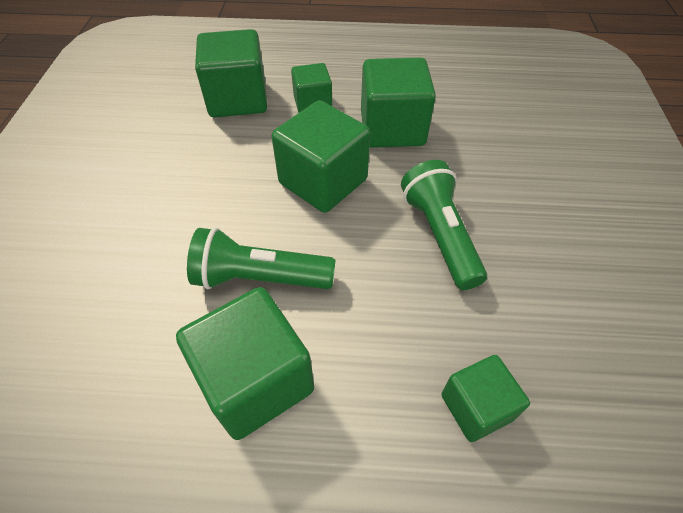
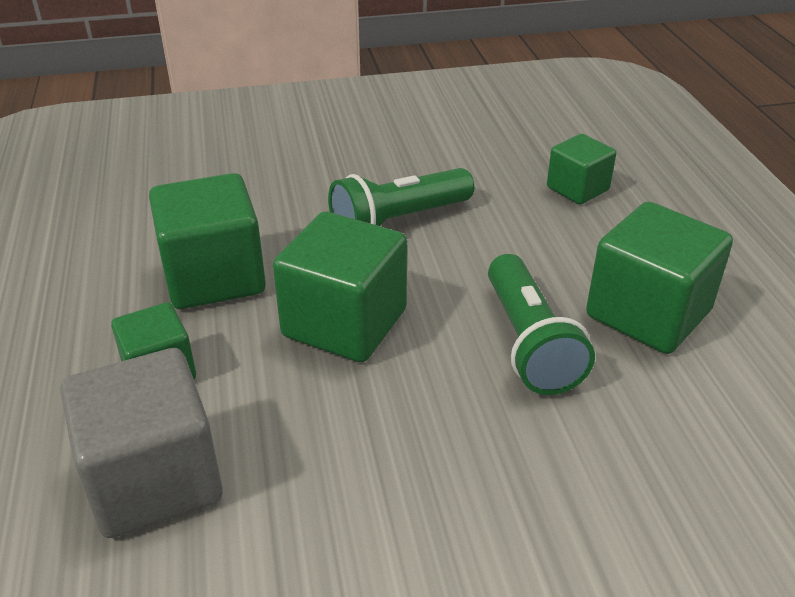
camera: 105 degrees left, 15 degrees down
green cube [195,29,267,117] -> grey cube [60,348,223,538]

